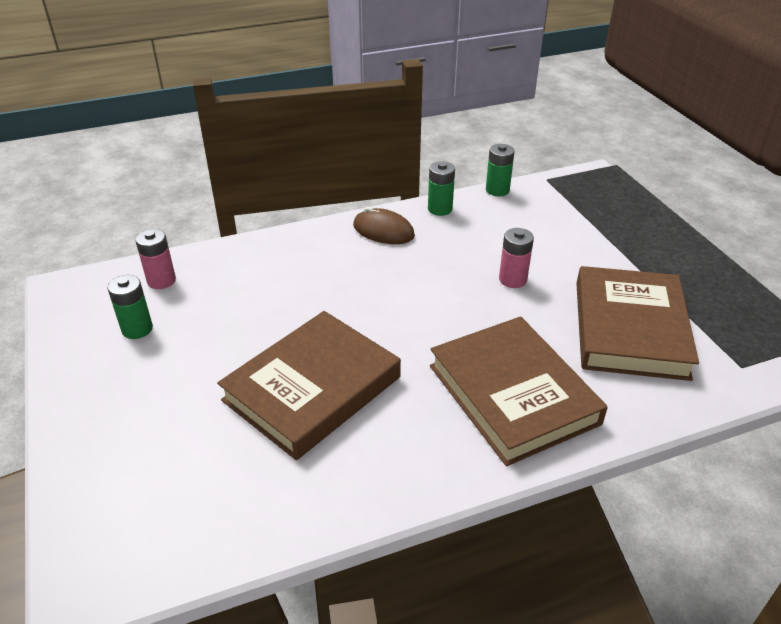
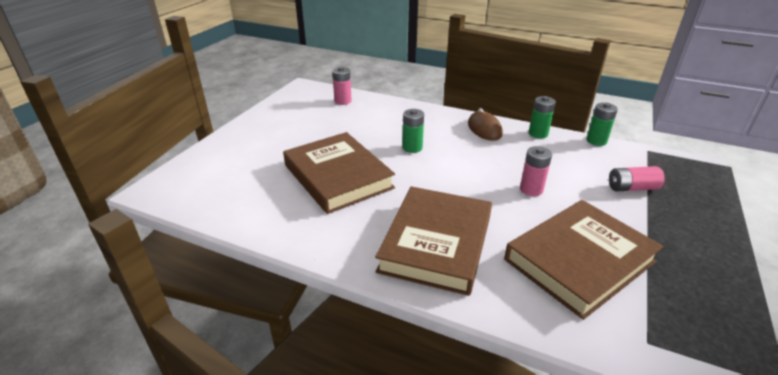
camera: 45 degrees right, 5 degrees down
green battery [107,275,153,339] -> green battery moved to [402,109,424,153]
brown book [217,311,401,460] -> brown book turned 60 degrees clockwise [283,132,395,214]
none -> pink battery [609,166,665,192]

